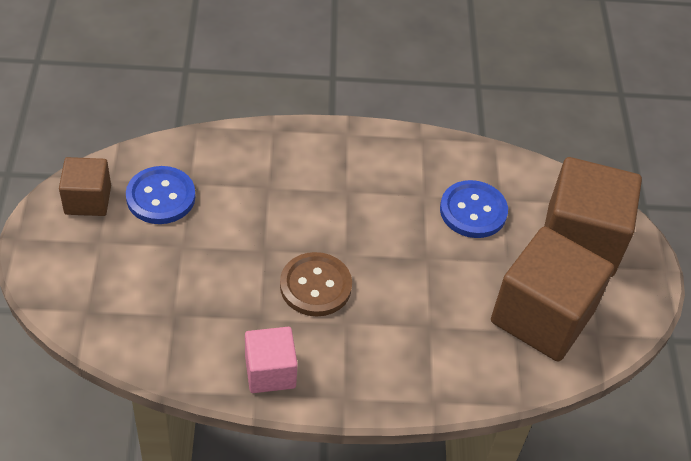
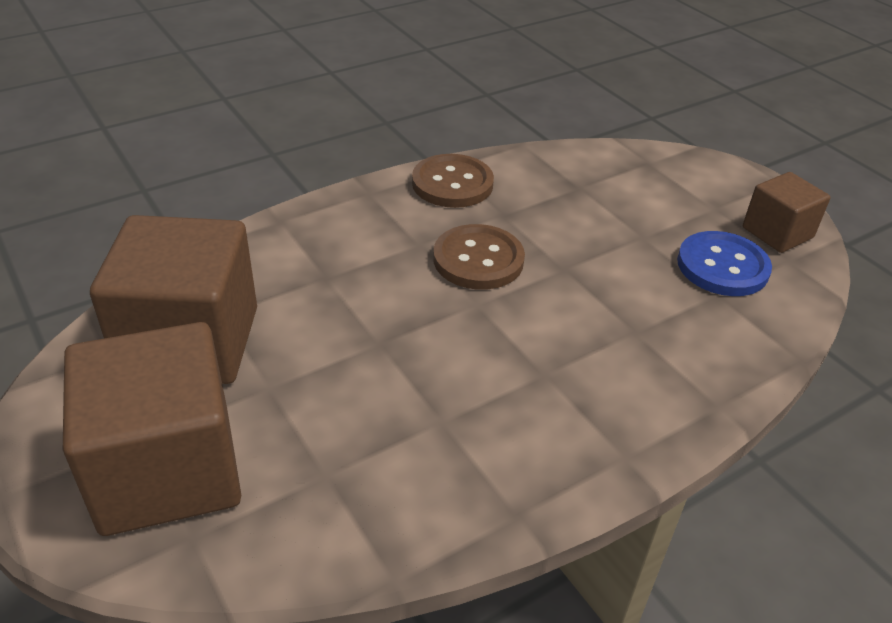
camera: 150 degrees right, 10 degrees down
pink cube [245,327,298,393] -> brown button [412,154,494,208]
blue button [440,180,508,238] -> none

